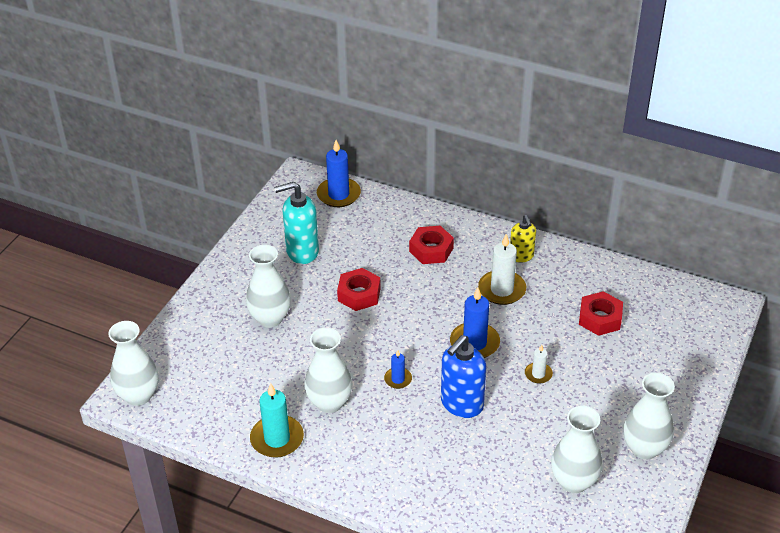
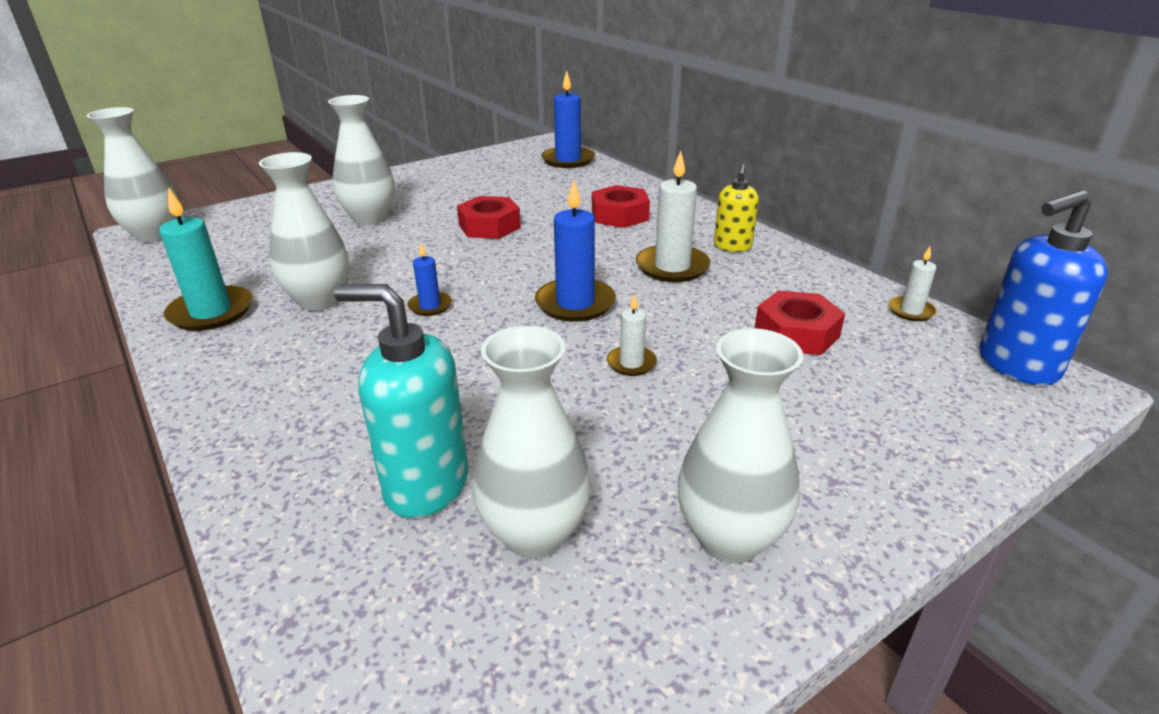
camera: 30 degrees right, 10 degrees down
turquoise soap dispenser [274,182,319,264] -> turquoise soap dispenser moved to [334,284,468,518]
blue soap dispenser [441,335,486,418] -> blue soap dispenser moved to [979,190,1108,385]
none -> white candle [888,246,937,321]

